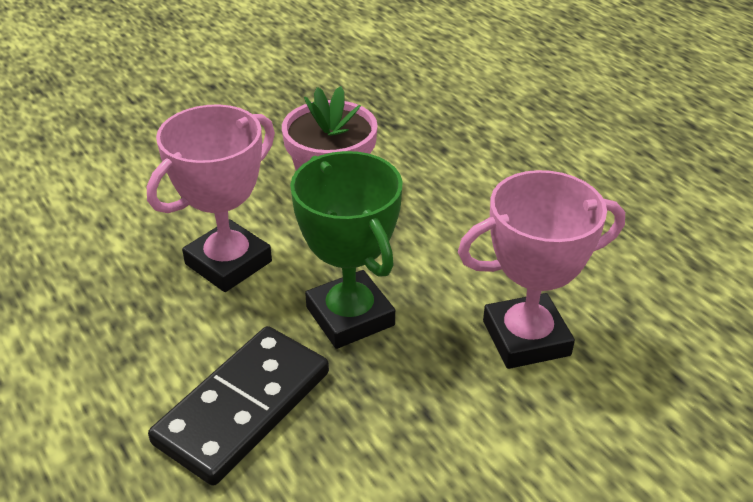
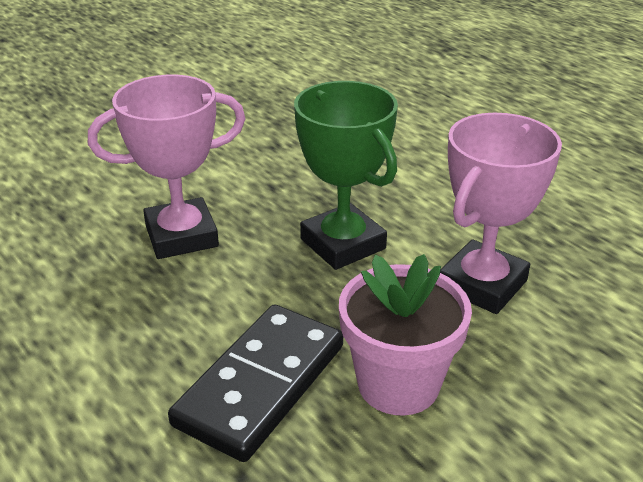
camera: 175 degrees right, 5 degrees down
black domino [148,326,329,486] -> black domino moved to [168,304,343,462]

